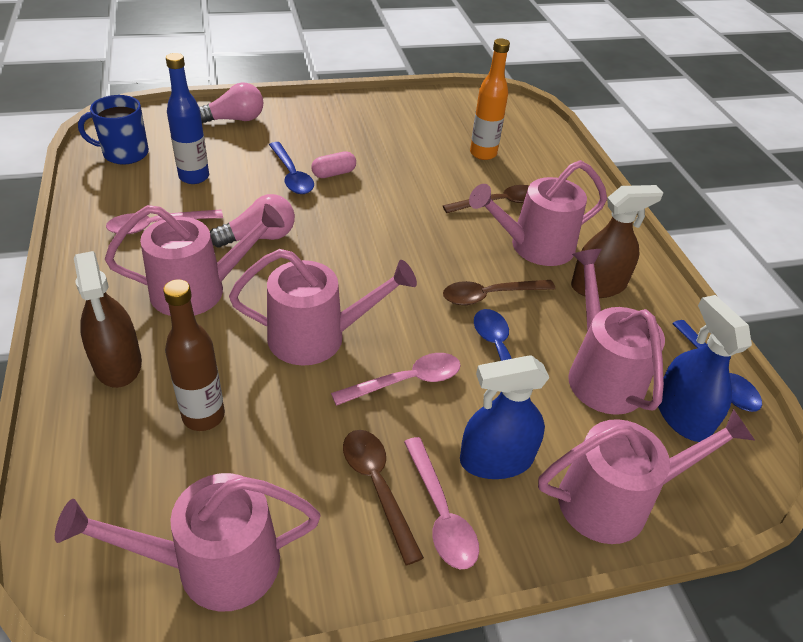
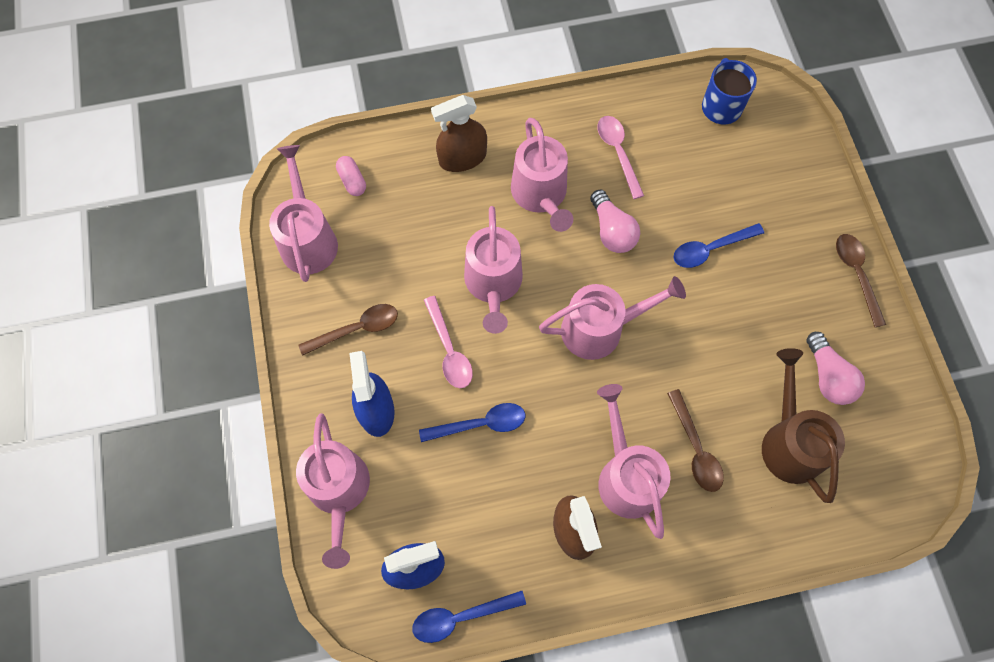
camera: 95 degrees right, 25 degrees up
brown bottle [163,279,225,431] -> none
blue bottle [166,53,209,184] -> none
pink light bulb [199,82,263,123] -> pink light bulb moved to [806,332,865,405]
pink capsule [311,151,356,178] -> pink capsule moved to [336,156,366,196]
pink spoon [404,437,479,569] -> none
brown spoon [443,280,555,305] -> brown spoon moved to [836,234,886,327]
orange bottle [470,39,510,160] -> brown watering can [762,348,845,503]
pink watering can [568,249,665,415] -> pink watering can moved to [539,276,686,360]

